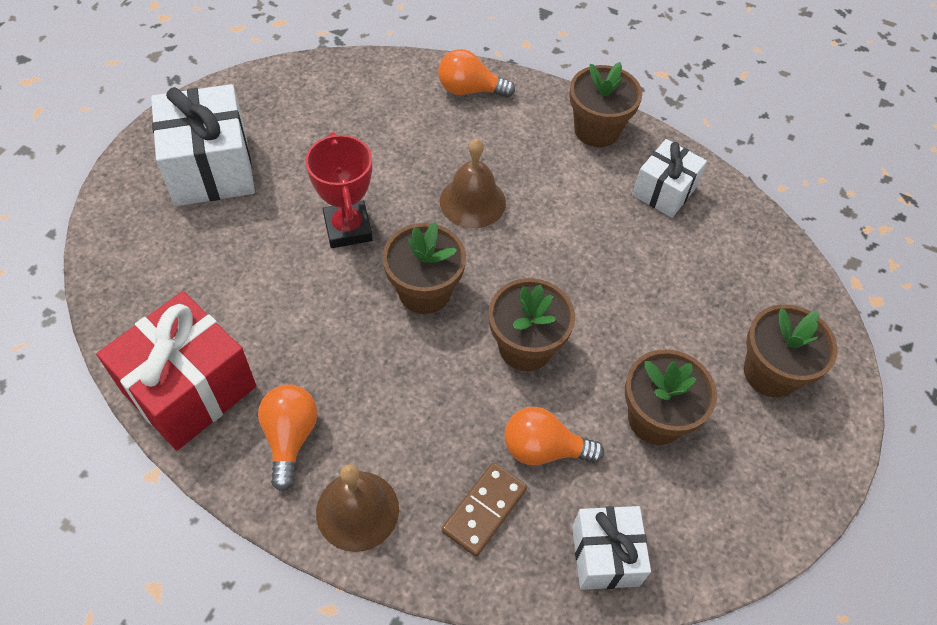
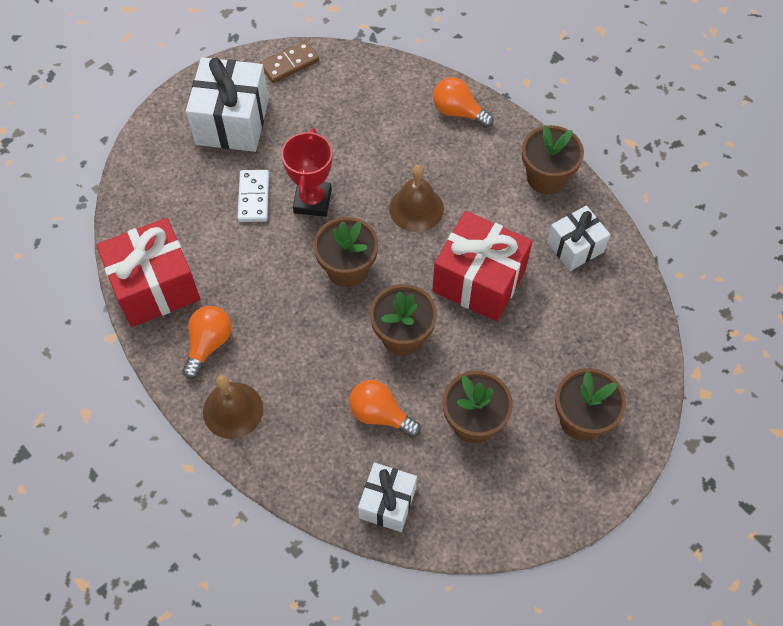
camera: 25 degrees right, 5 degrees up
brown domino [442,462,527,557] -> brown domino moved to [260,41,319,83]
none -> white domino [237,170,269,222]
none -> red gift [432,211,532,322]

